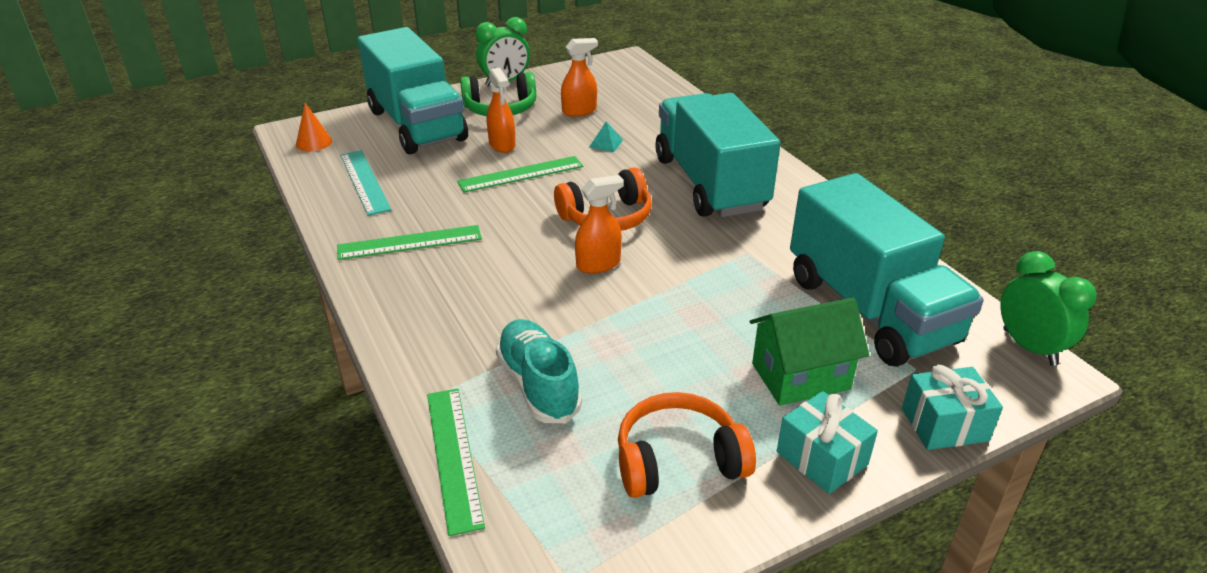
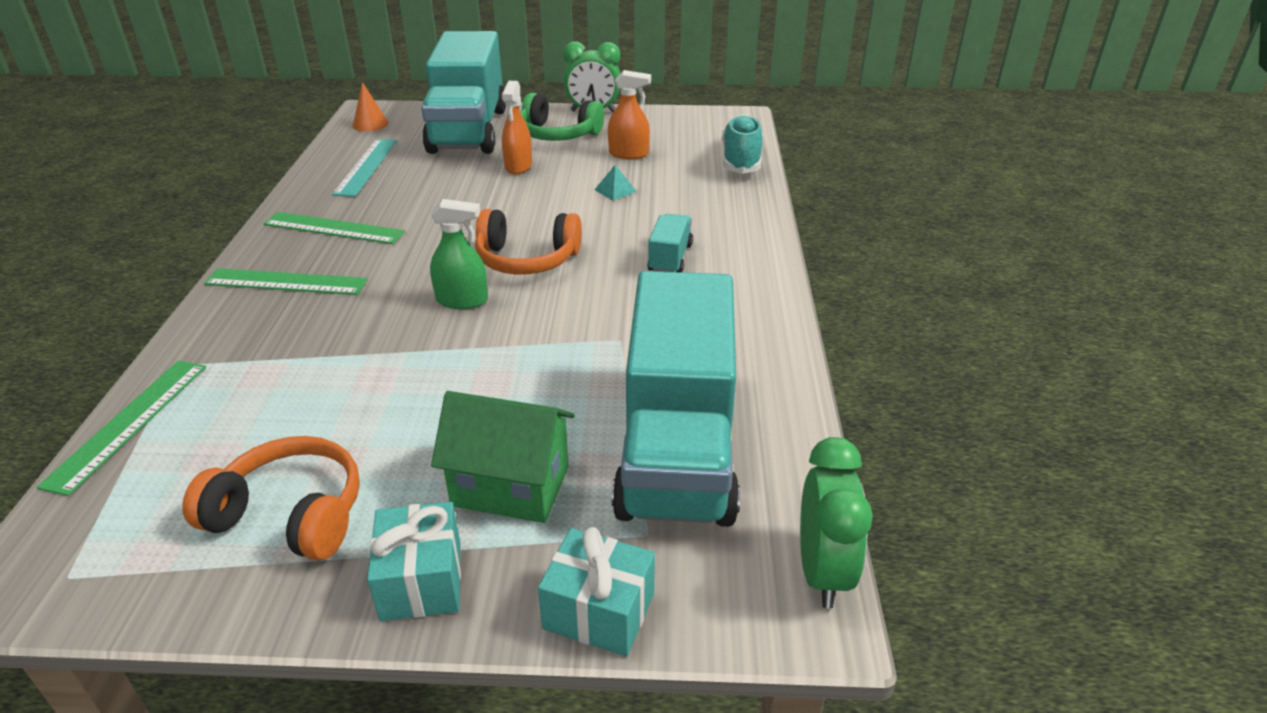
camera: 30 degrees right, 0 degrees up
green ruler [457,156,583,192] -> green ruler moved to [204,268,368,295]
turquoise shoe [496,319,582,423] -> turquoise shoe moved to [722,114,763,174]
orange spray bottle [575,175,624,274] -> green spray bottle [430,199,488,309]
turquoise truck [656,93,781,217] -> turquoise truck [647,214,693,272], size x0.41

